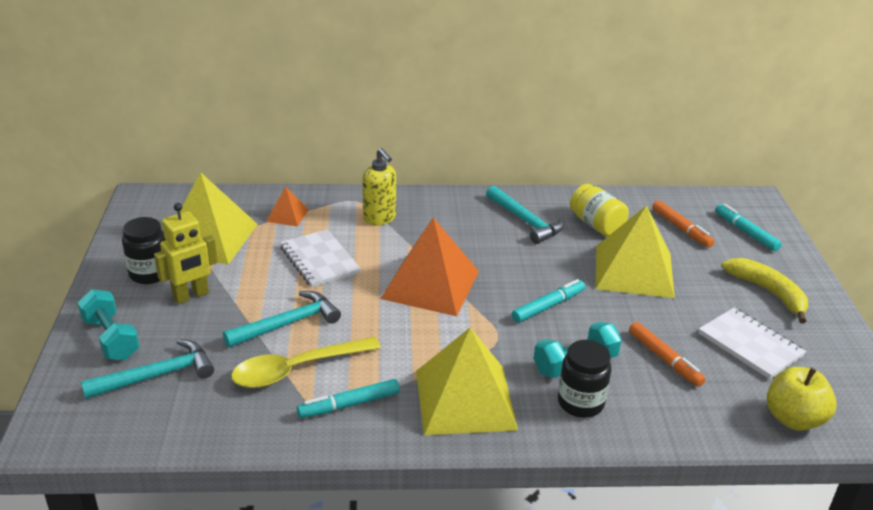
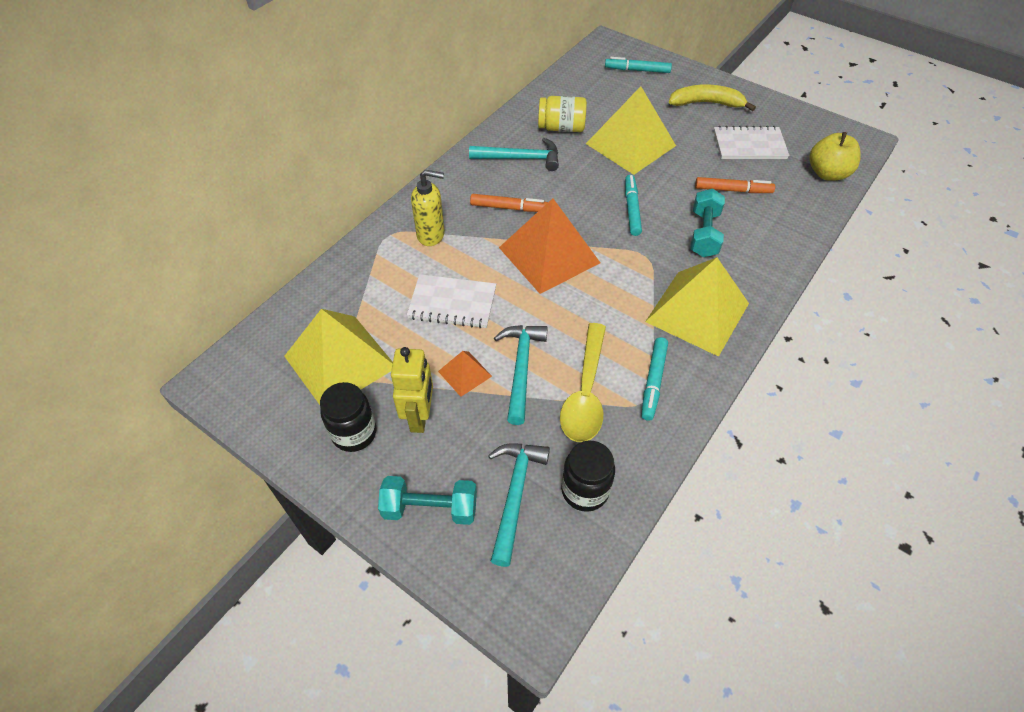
camera: 50 degrees left, 20 degrees up
orange pyramid [266,186,309,227] -> orange pyramid moved to [438,351,492,397]
black jar [558,340,611,418] -> black jar moved to [561,441,615,512]
orange marker [652,200,715,248] -> orange marker moved to [470,194,548,212]

